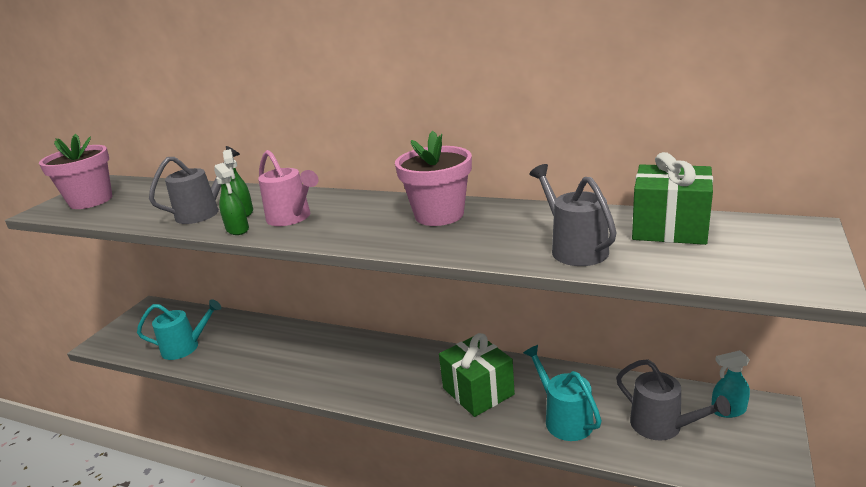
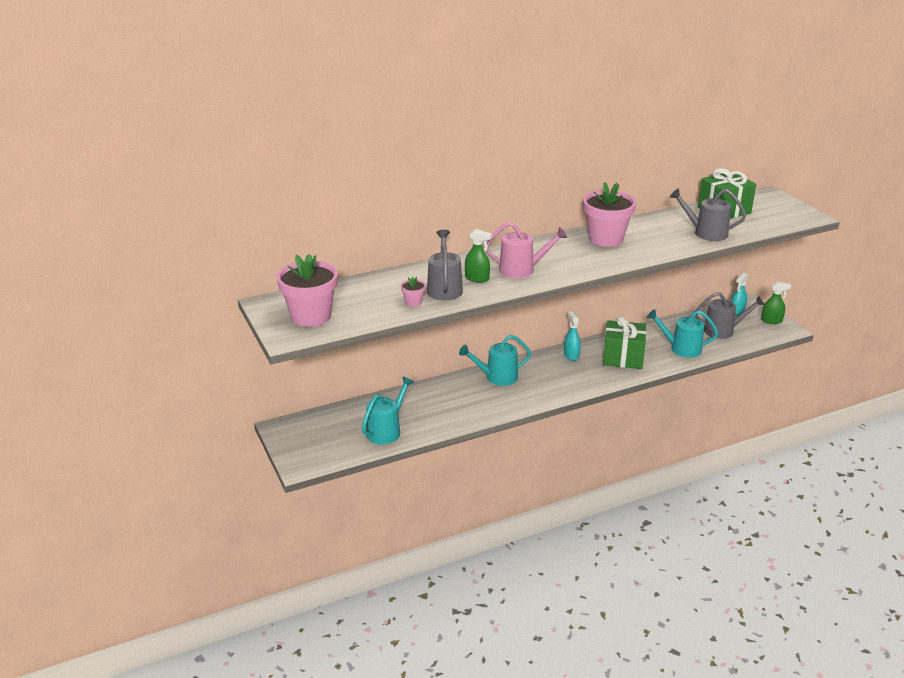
camera: 50 degrees left, 5 degrees up
green spray bottle [214,163,249,235] -> green spray bottle moved to [761,281,791,324]
none -> pink flower pot [401,276,426,307]
none -> turquoise watering can [459,335,531,386]
none -> turquoise spray bottle [564,311,581,361]

